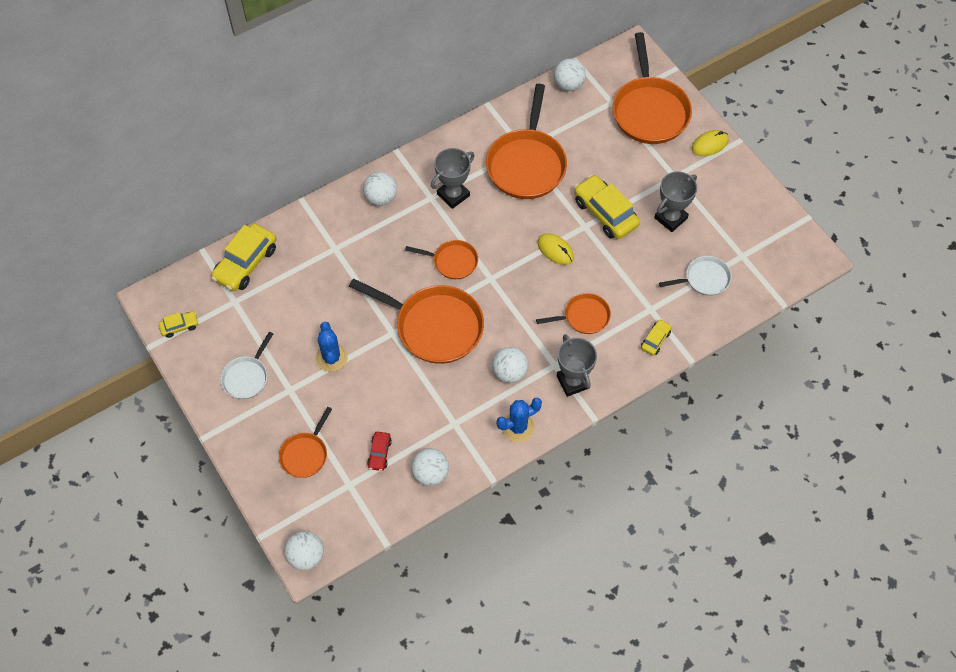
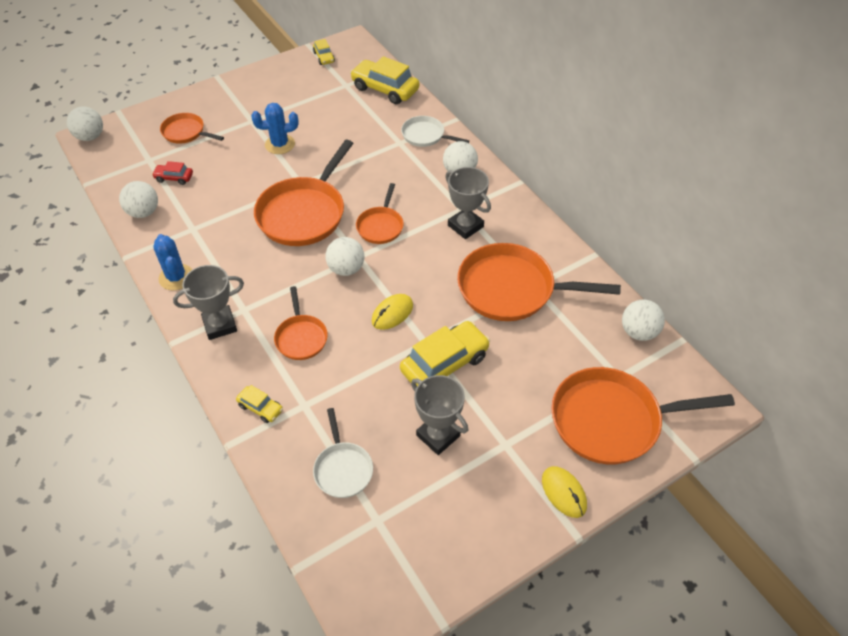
camera: 90 degrees right, 10 degrees down
white pan [220,332,273,399] -> white pan moved to [401,116,469,147]
white ball [492,347,528,383] -> white ball moved to [326,237,364,276]

